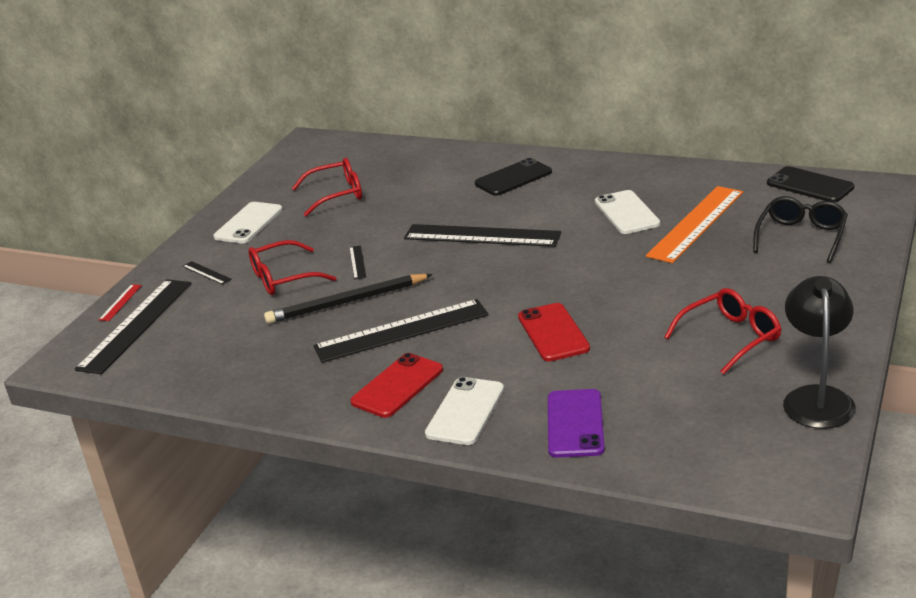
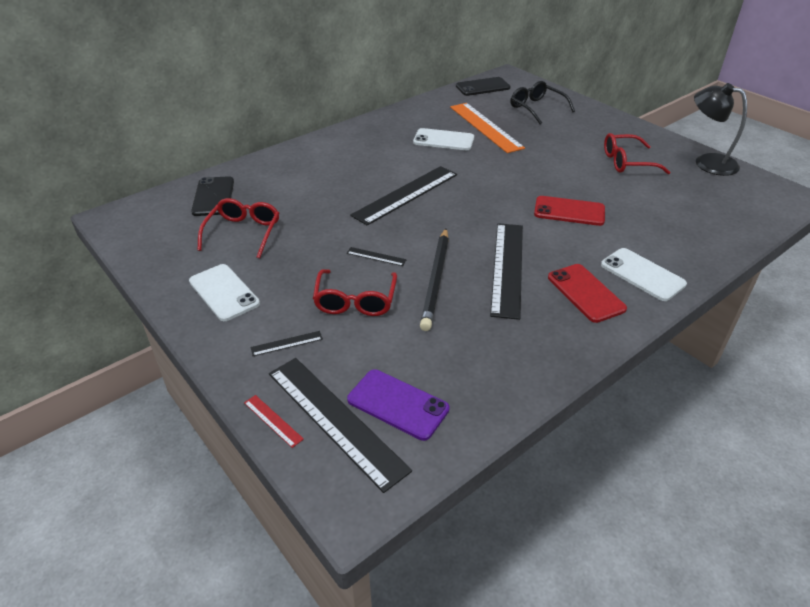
camera: 65 degrees left, 10 degrees up
black phone [475,158,552,196] -> black phone moved to [191,176,234,216]
purple phone [548,389,605,458] -> purple phone moved to [347,369,450,441]
red glasses [664,288,781,374] -> red glasses turned 90 degrees counterclockwise [604,133,670,174]

